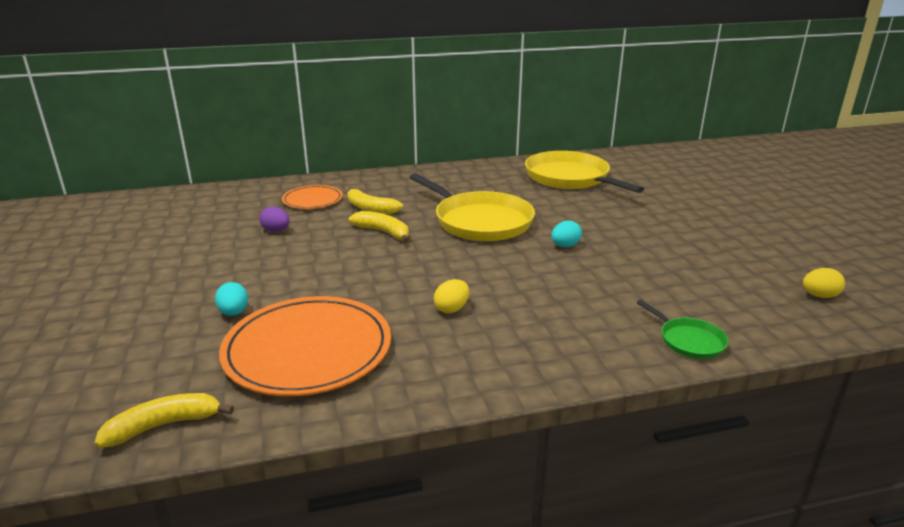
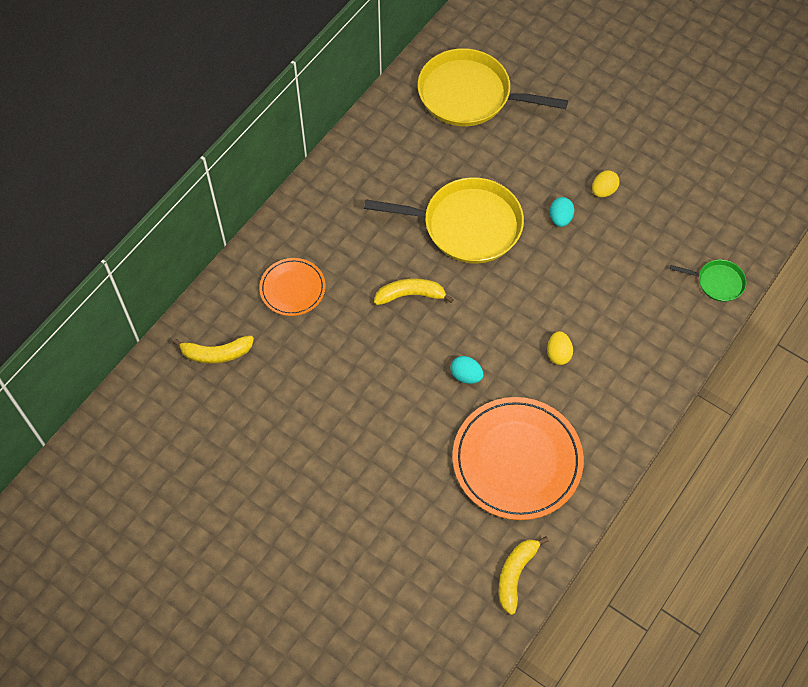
camera: 40 degrees left, 35 degrees up
turquoise egg [215,282,248,316] -> turquoise egg moved to [450,356,483,384]
purple egg [259,206,290,232] -> none
yellow banana [347,187,403,214] -> yellow banana moved to [172,336,254,364]
yellow egg [803,268,845,298] -> yellow egg moved to [592,170,620,197]

